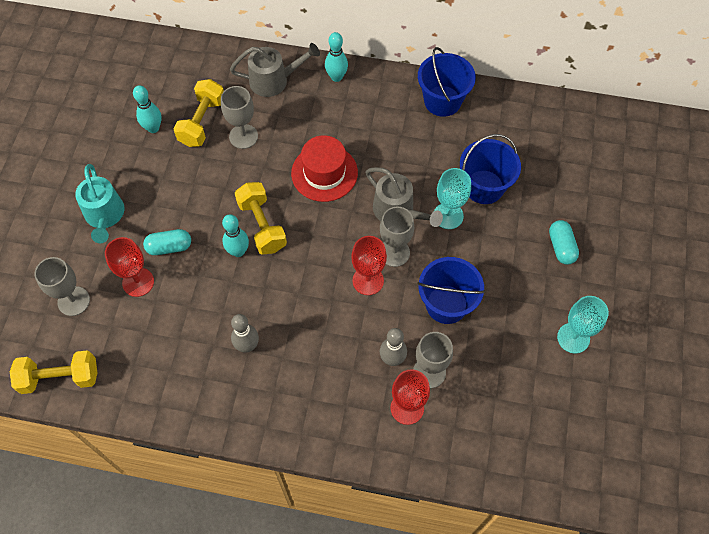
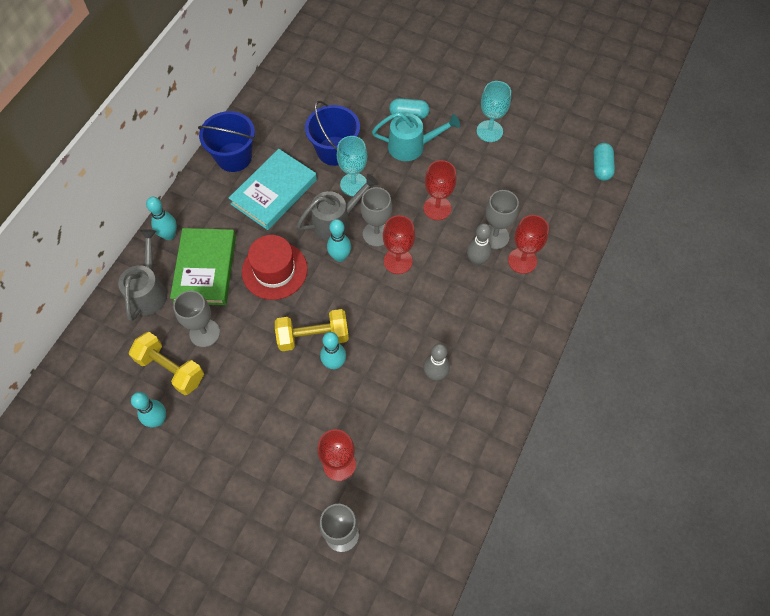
camera: 75 degrees left, 0 degrees up
yellow dumbbell [10,350,97,394] -> none
turquoise watering can [75,164,125,243] -> turquoise watering can moved to [372,112,460,161]
turquoise capsule [143,229,191,255] -> turquoise capsule moved to [593,143,615,181]
blue bucket [417,257,485,324] -> red goblet [424,160,456,220]
none -> green book [170,228,236,305]
none -> turquoise book [229,149,317,230]
none -> turquoise bowling pin [327,219,351,262]

